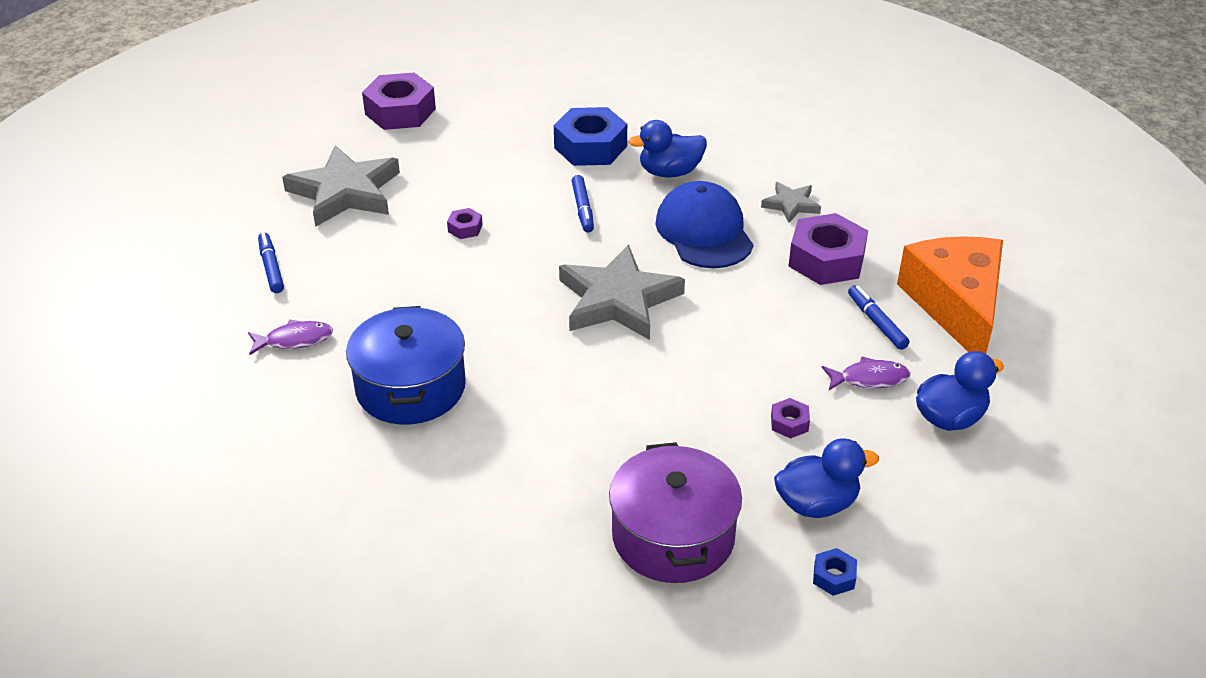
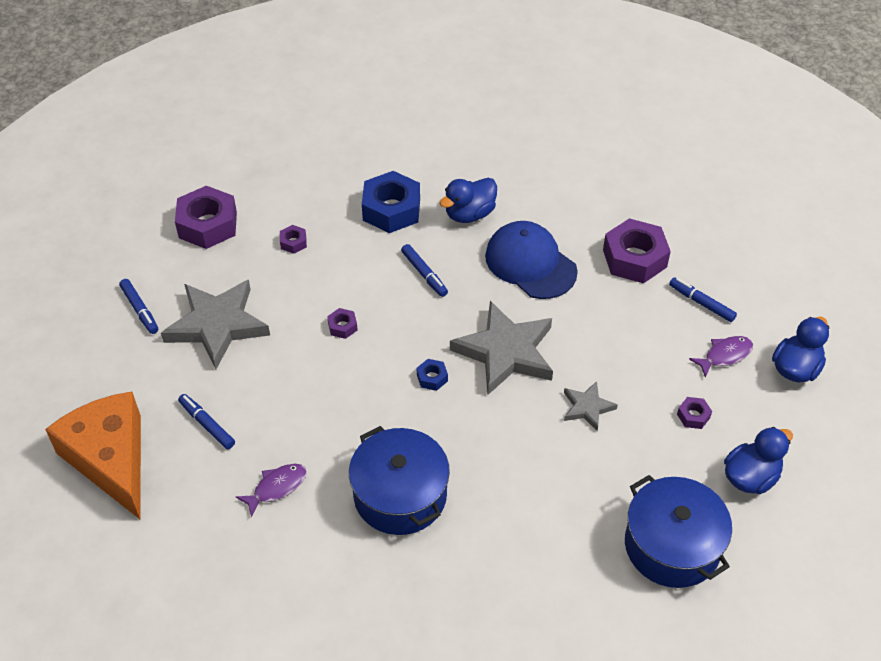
camera: 25 degrees left, 10 degrees up
purple pot [609,442,742,583] -> blue pot [625,475,732,588]
grey star [761,182,821,223] -> grey star moved to [564,381,618,431]
blue nut [813,548,857,596] -> blue nut moved to [417,359,448,391]
orange cheese [897,236,1003,354] -> orange cheese moved to [45,392,141,519]
none -> blue marker [119,279,158,334]
none -> purple nut [280,225,307,254]

